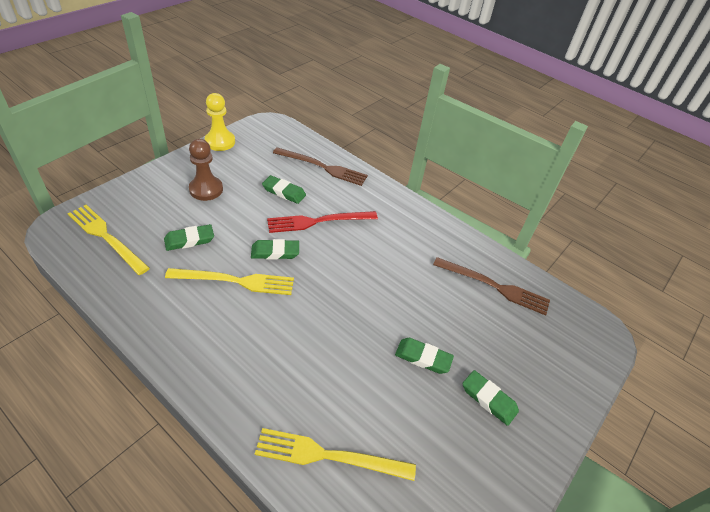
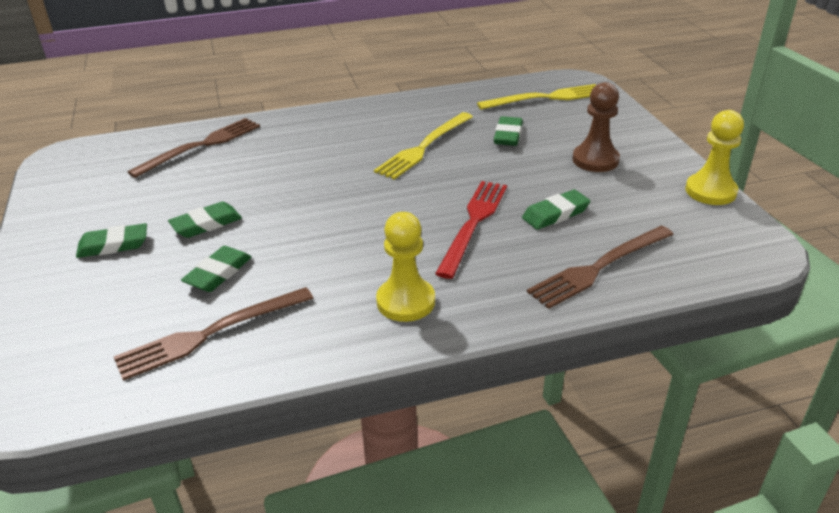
camera: 130 degrees right, 10 degrees down
green eraser [251,239,299,260] -> green eraser moved to [181,246,252,292]
yellow fork [255,428,416,481] -> brown fork [127,118,260,178]
none -> yellow pawn [376,212,435,322]

